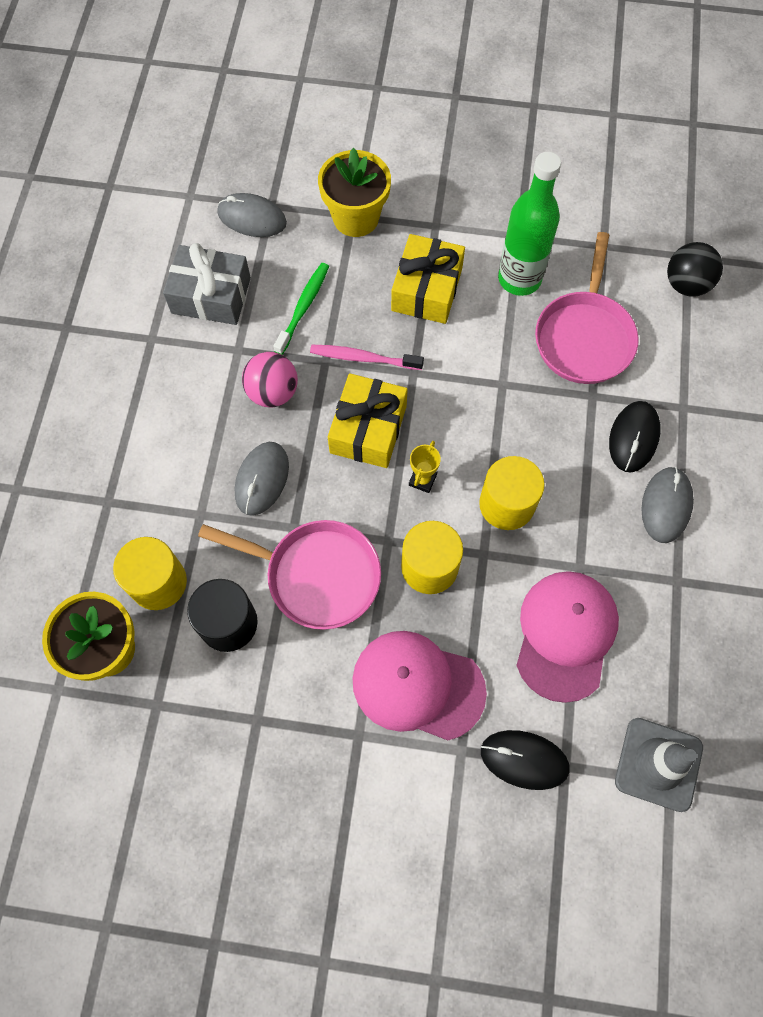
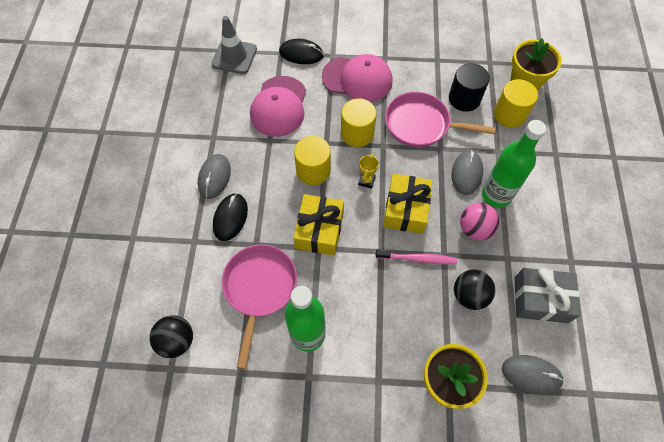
camera: 175 degrees right, 5 degrees down
green toothbrush [274,263,329,355] -> black ball [454,270,495,310]
yellow gift [391,234,465,324] -> yellow gift moved to [293,194,344,256]
none -> green bottle [482,120,546,208]

